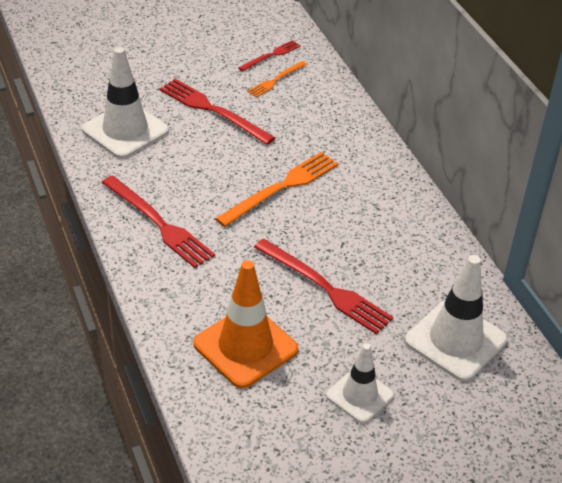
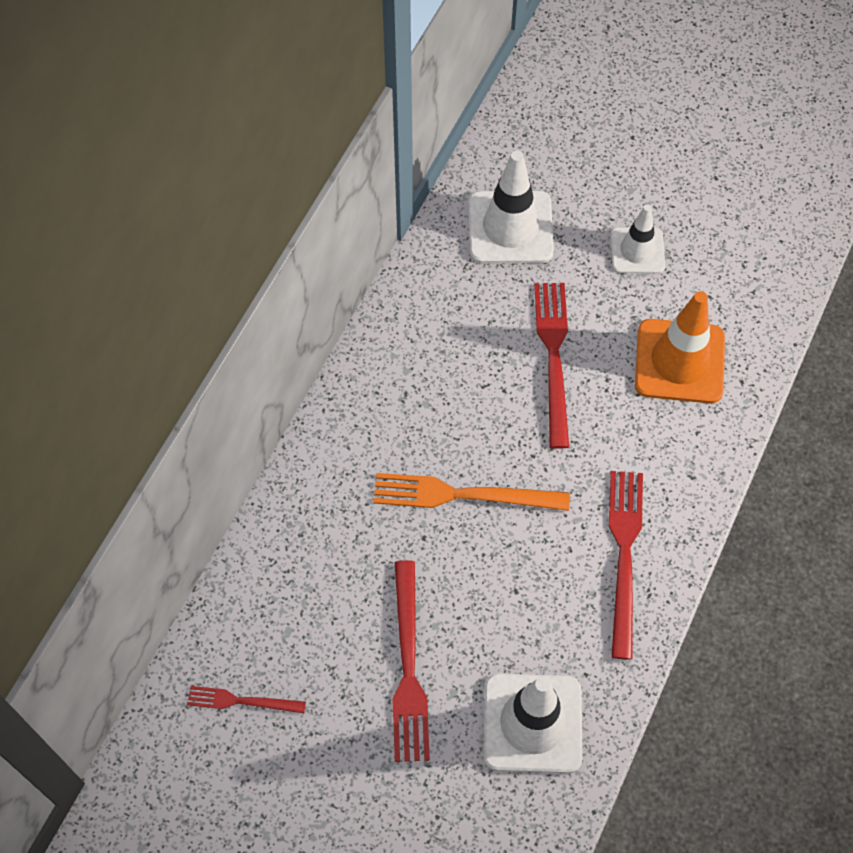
camera: 130 degrees left, 20 degrees up
orange fork [247,61,307,98] -> none

